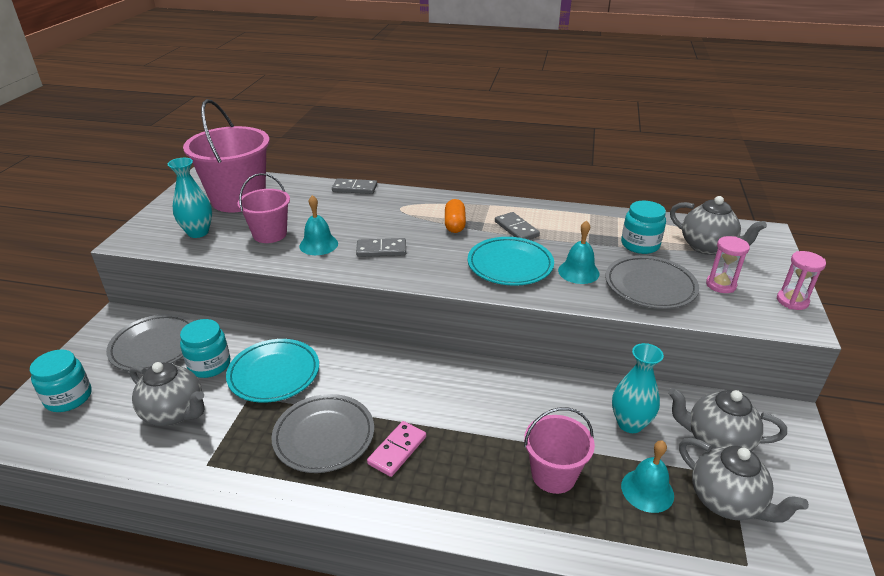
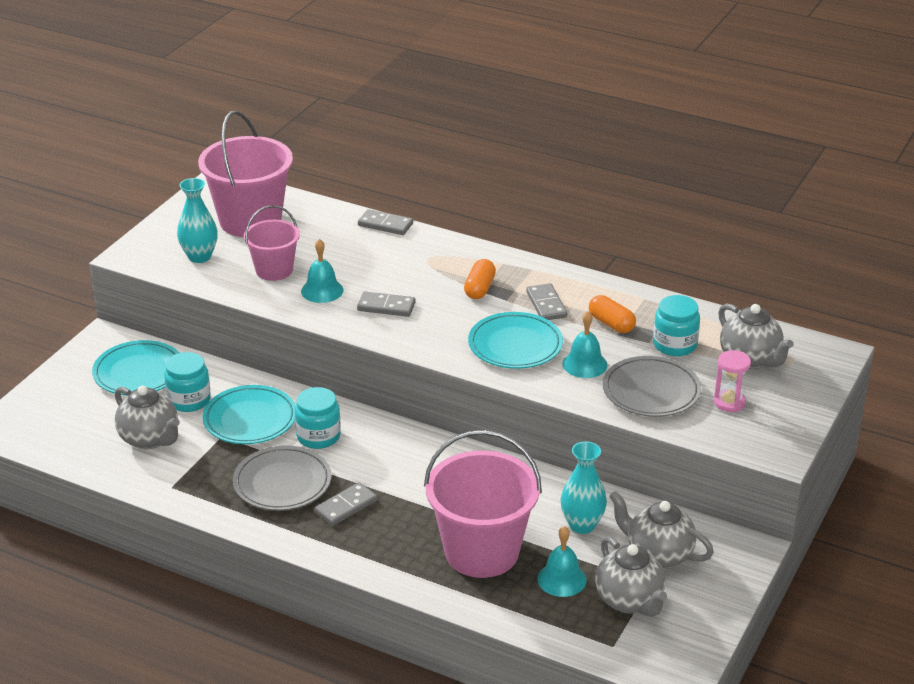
camera: 15 degrees right, 0 degrees up
turquoise jar [30,349,92,412] -> turquoise jar moved to [295,387,341,449]
grey plate [106,314,193,371] -> turquoise plate [92,340,180,395]
pink domino [367,421,426,477] -> grey domino [314,482,377,526]
pink bucket [524,407,595,494] -> pink bucket [424,430,542,578], size x1.74
pink hourglass [777,251,826,310] -> none
none -> orange capsule [589,295,636,333]

